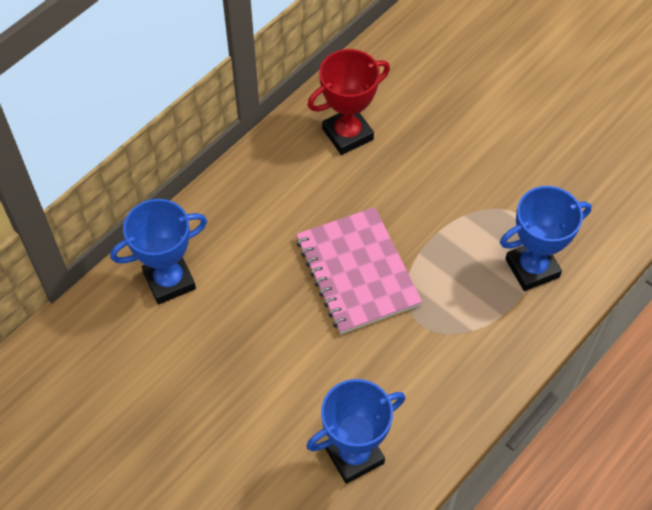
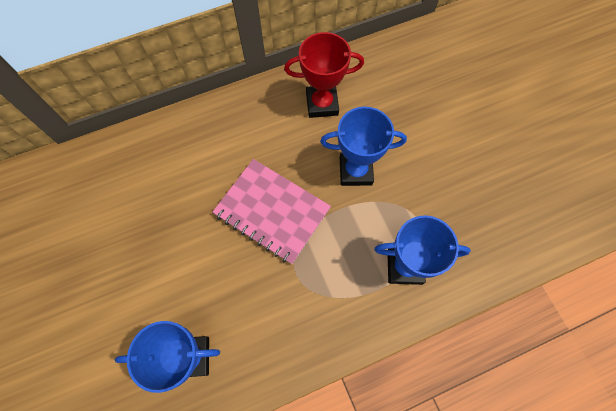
camera: 25 degrees right, 10 degrees up
blue trophy [110,199,207,305] -> blue trophy moved to [320,106,407,186]
pink notebook [296,207,422,334] -> pink notebook turned 60 degrees counterclockwise [213,159,331,264]

